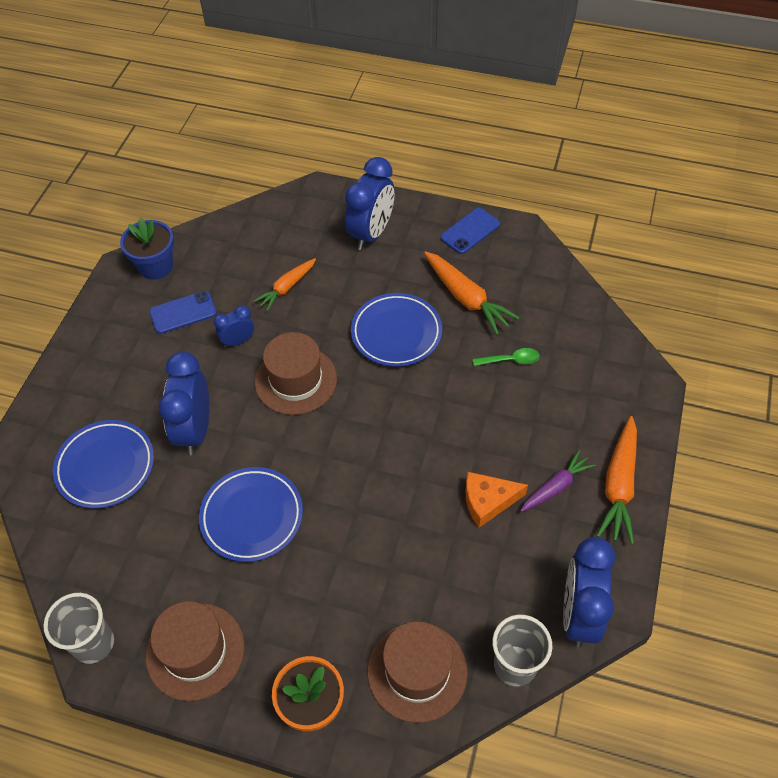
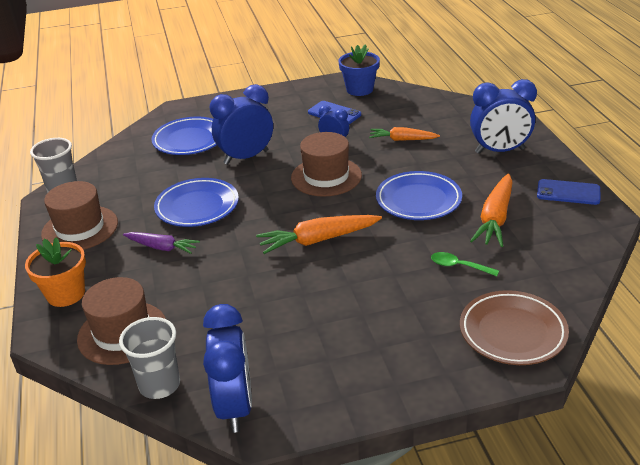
camera: 60 degrees right, 20 degrees down
orange cheese [465,472,528,528] -> none
green spoon [473,348,540,366] -> green spoon turned 150 degrees clockwise [431,252,499,276]
purple carrot [520,450,595,512] -> purple carrot moved to [123,232,200,254]
blue clock [563,537,615,648] -> blue clock turned 105 degrees clockwise [203,304,252,433]
orange carrot [597,416,637,544] -> orange carrot moved to [256,215,382,254]
none -> brown plate [460,290,569,365]

